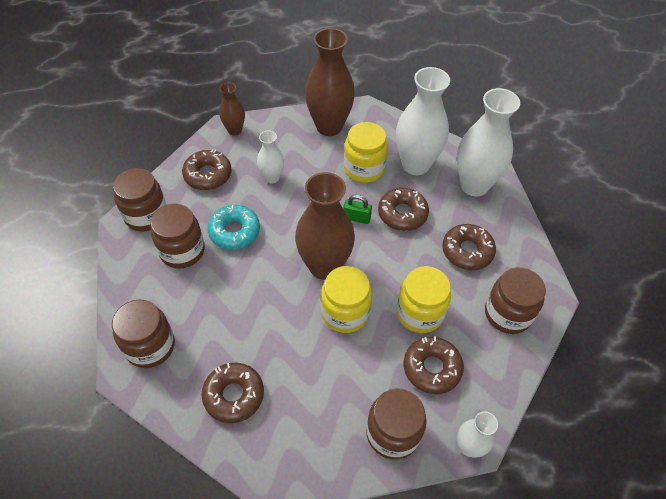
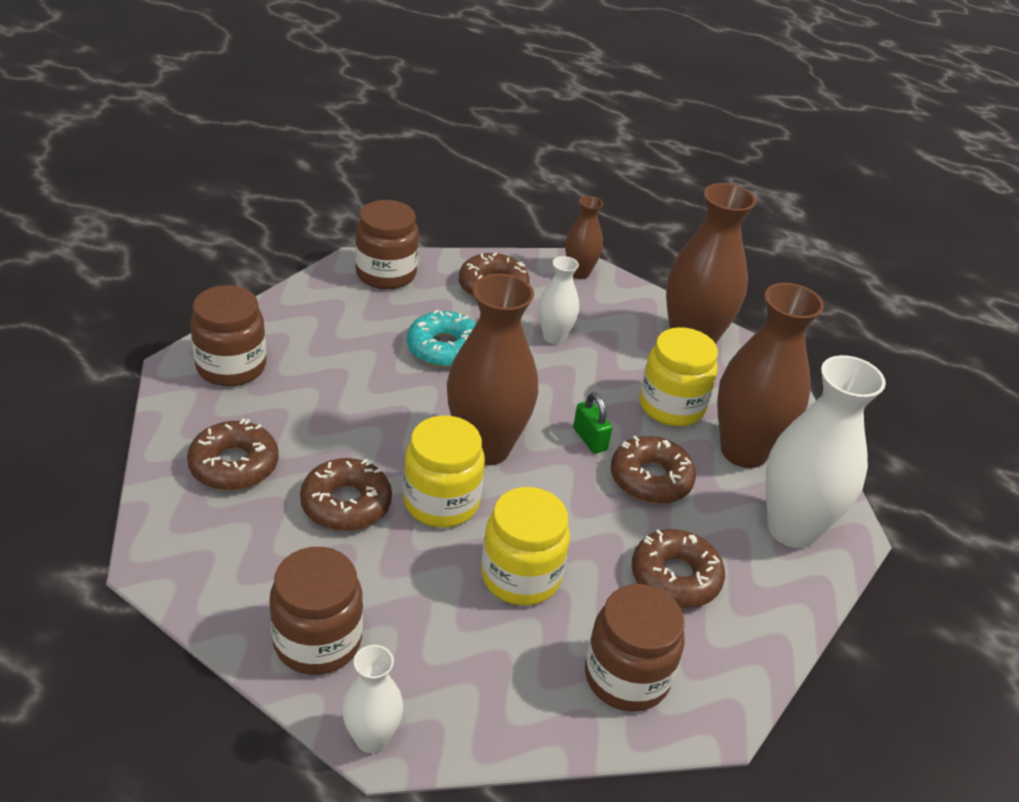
camera: 45 degrees right, 15 degrees down
brown jar [150,204,205,269] -> none
white vase [396,67,450,175] -> brown vase [717,283,824,468]
brown donut [404,337,464,394] -> brown donut moved to [300,458,392,531]

